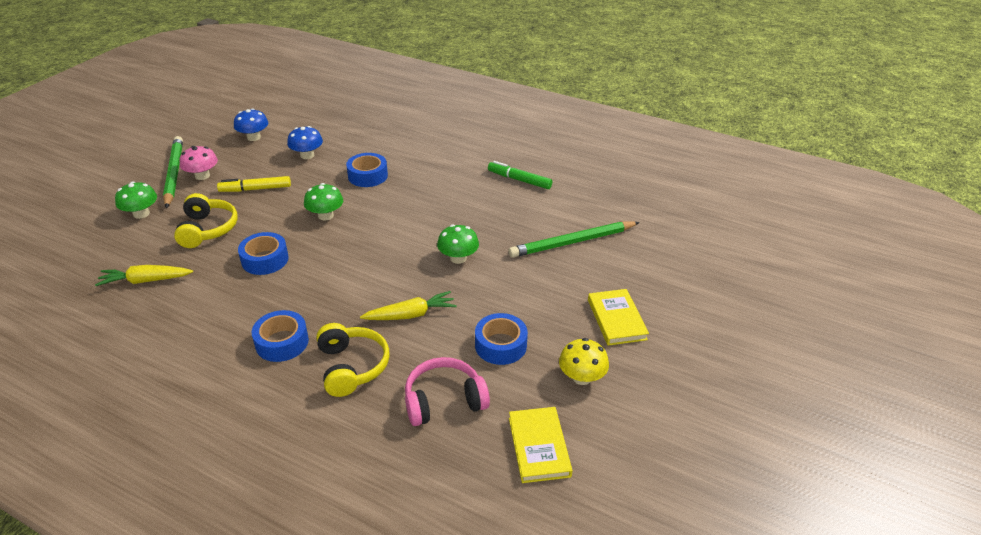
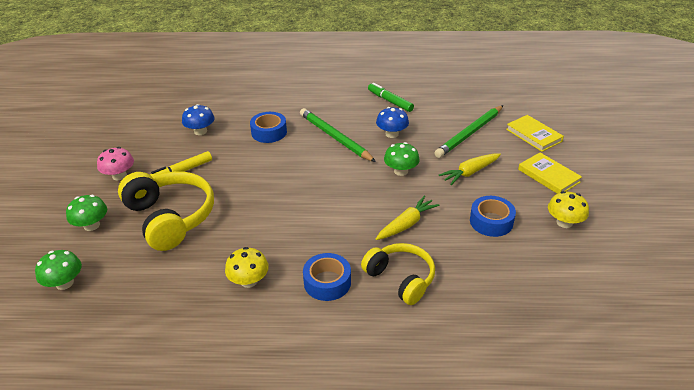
camera: 25 degrees left, 0 degrees up
yellow carrot [95,265,193,286] -> yellow carrot moved to [439,153,501,185]
green pencil [163,136,183,208] -> green pencil moved to [300,108,376,162]
yellow headphones [174,193,238,248] -> yellow headphones [118,171,214,251], size x1.53
blue mushroom [234,108,268,141] -> blue mushroom moved to [376,107,409,138]
blue tape [238,232,289,275] -> none
green mushroom [304,183,343,220] -> green mushroom moved to [35,250,82,290]
pink headphones [405,357,490,426] -> none
green marker [488,161,552,189] -> green marker turned 45 degrees clockwise [368,83,414,112]
yellow book [509,407,573,483] -> yellow book moved to [506,115,564,152]
none -> yellow mushroom [225,247,269,288]

